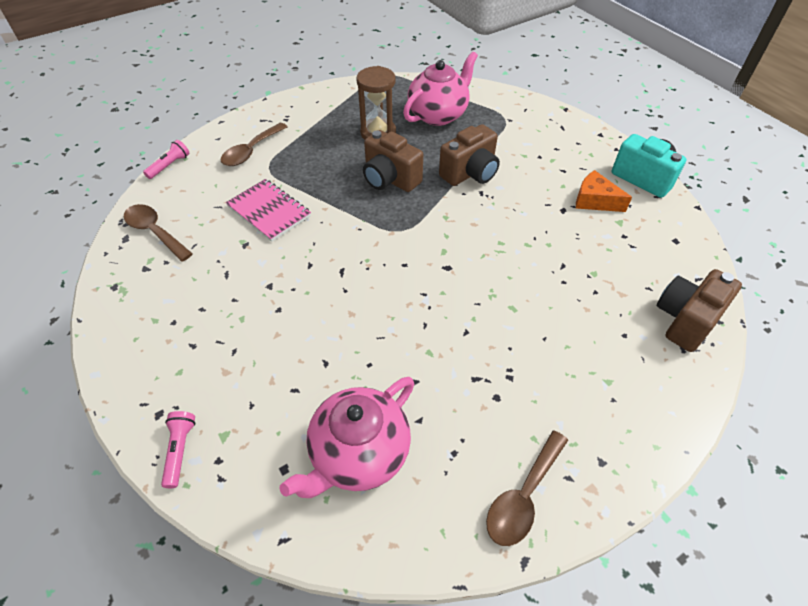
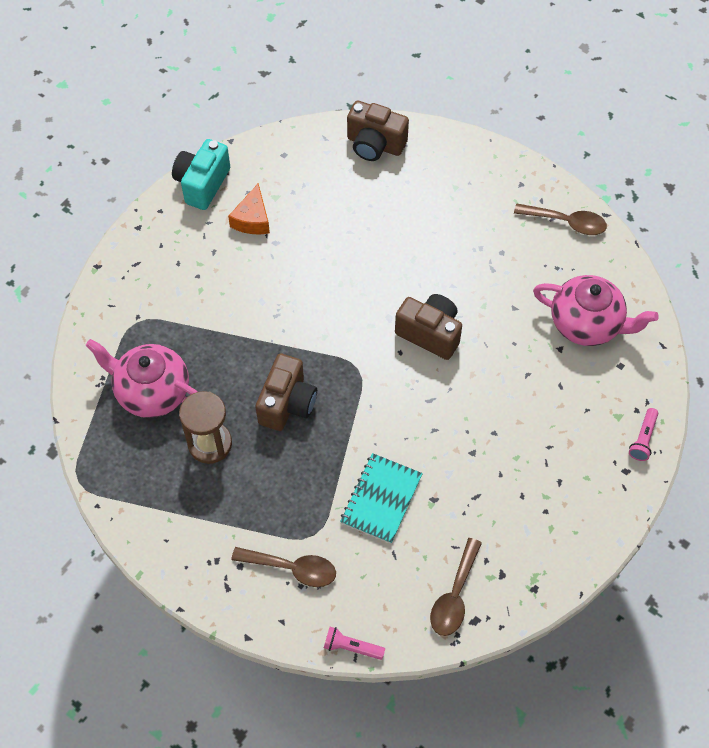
camera: 110 degrees left, 10 degrees up
pink flashlight [161,411,195,488] -> pink flashlight turned 45 degrees counterclockwise [629,408,658,461]
pink notebook [226,179,311,242] -> turquoise notebook [340,453,423,544]
brown camera [439,124,500,186] -> brown camera moved to [395,294,462,360]

